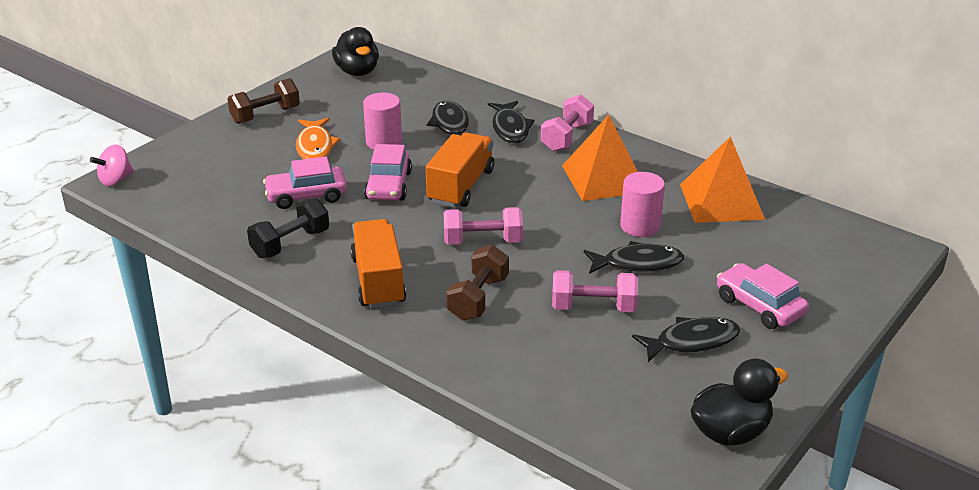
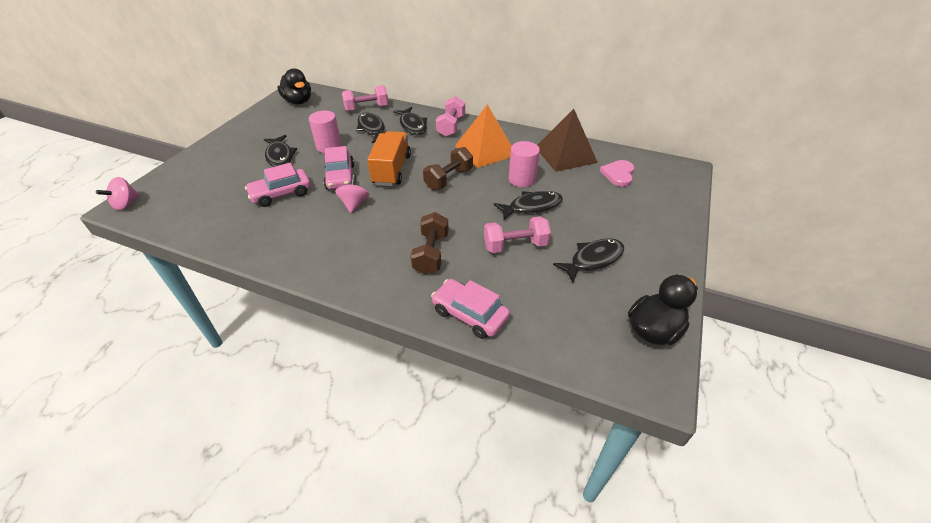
camera: 15 degrees left, 10 degrees up
brown dumbbell [227,78,300,124] -> brown dumbbell moved to [423,147,473,190]
black dumbbell [247,198,329,258] -> none
orange fish [296,118,340,159] -> black fish [264,135,297,167]
orange truck [350,219,406,309] -> none
pink dumbbell [443,207,523,245] -> pink dumbbell moved to [342,85,388,111]
orange pyramid [680,136,765,223] -> brown pyramid [538,109,598,172]
pink car [717,263,809,329] -> pink car moved to [431,279,510,339]
none -> pink spinning top [335,174,369,213]
none -> pink heart [599,160,634,187]

